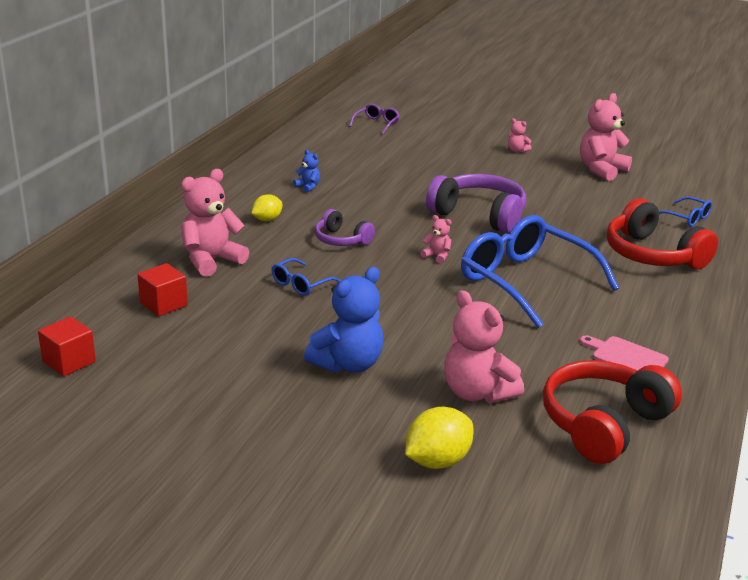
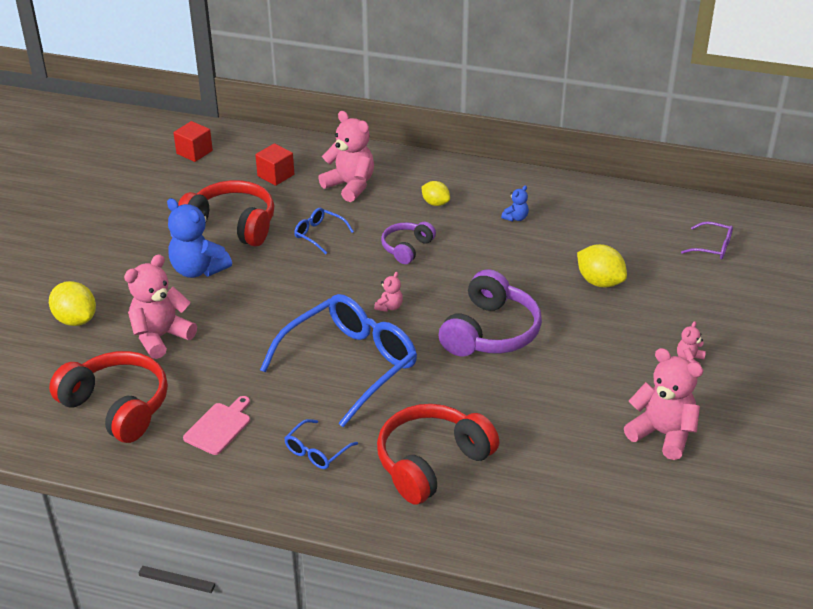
camera: 85 degrees right, 10 degrees up
blue glasses [659,197,712,227] -> blue glasses moved to [285,419,358,469]
none -> red headphones [178,180,274,246]
none -> yellow lemon [577,244,627,288]

